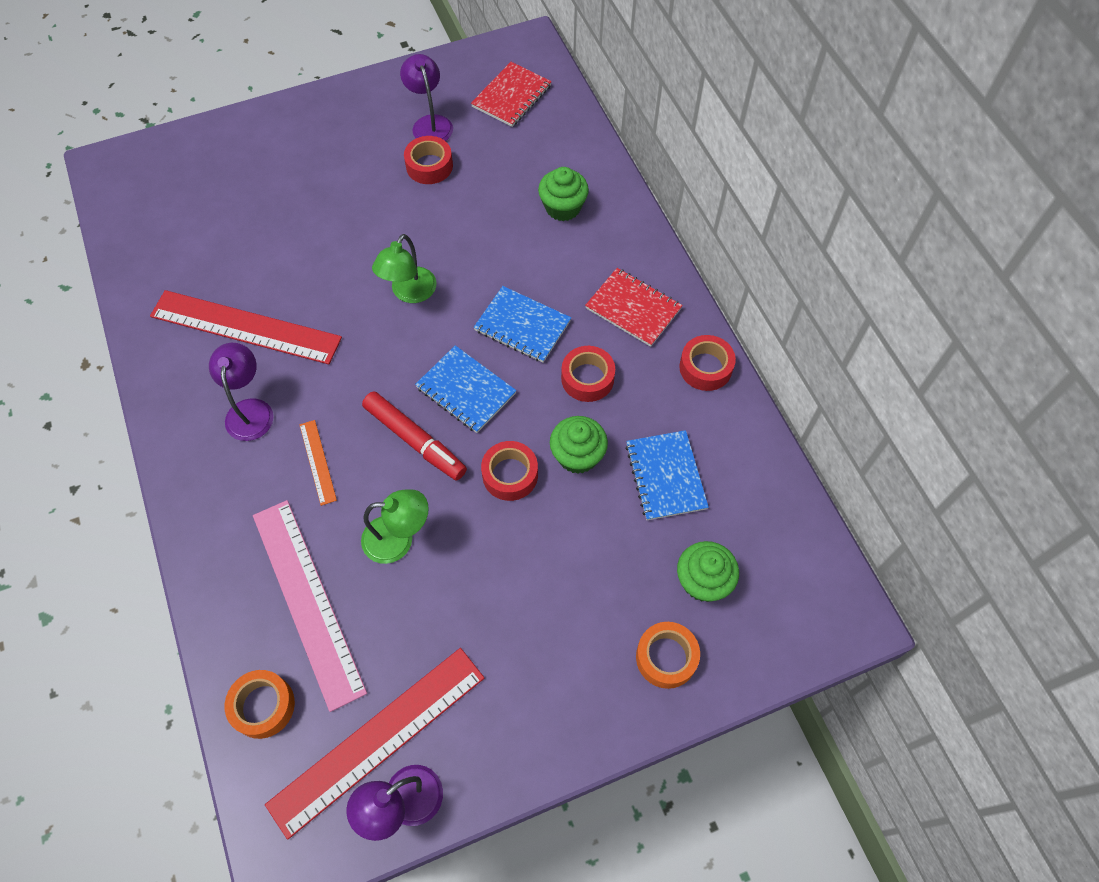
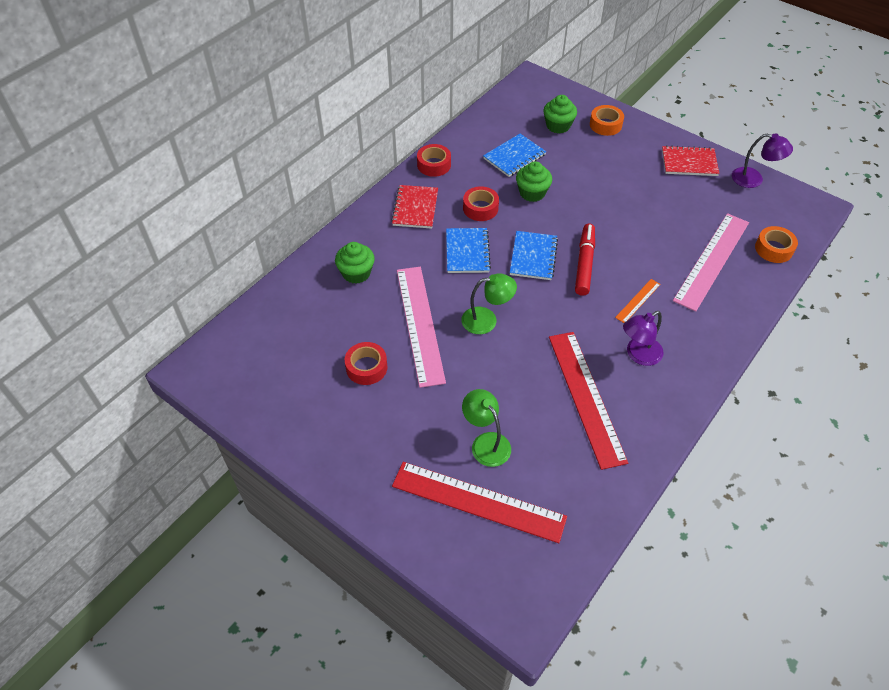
camera: 120 degrees left, 10 degrees down
red ruler [265,648,485,840] -> red ruler moved to [392,462,567,543]
green lamp [361,489,429,564] -> green lamp moved to [462,389,511,467]
purple lamp [400,54,453,141] -> none
red notebook [471,62,552,127] -> red notebook moved to [662,145,719,176]
red tape [481,441,538,501] -> none
none -> pink ruler [397,267,446,388]

